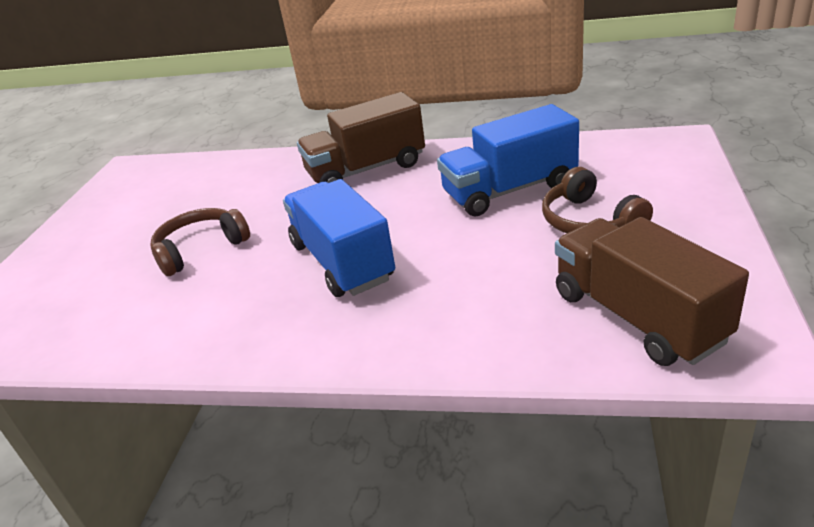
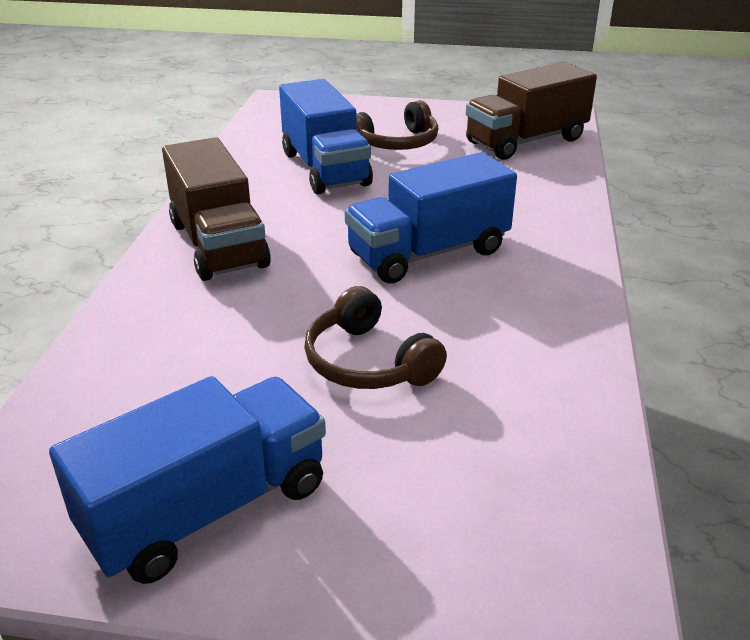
camera: 95 degrees left, 0 degrees up
none -> blue truck [49,376,326,584]

